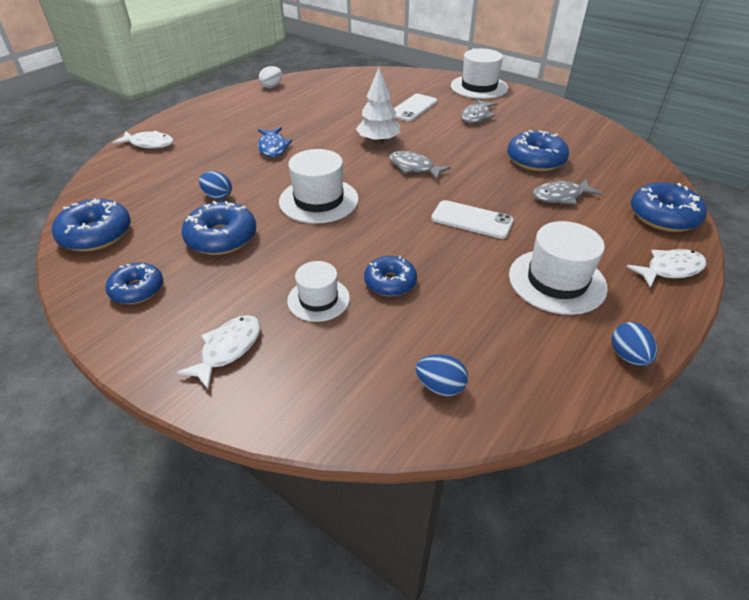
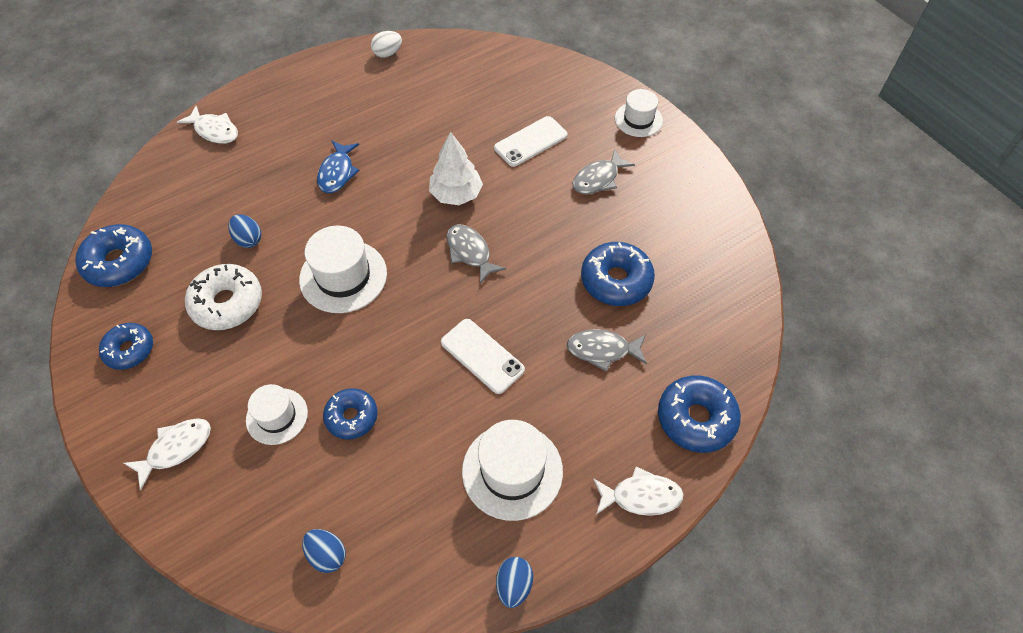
camera: 20 degrees right, 15 degrees up
blue donut [181,201,256,255] -> white donut [185,264,262,330]
white hat [451,49,508,99] -> white hat [615,89,663,137], size x0.63

